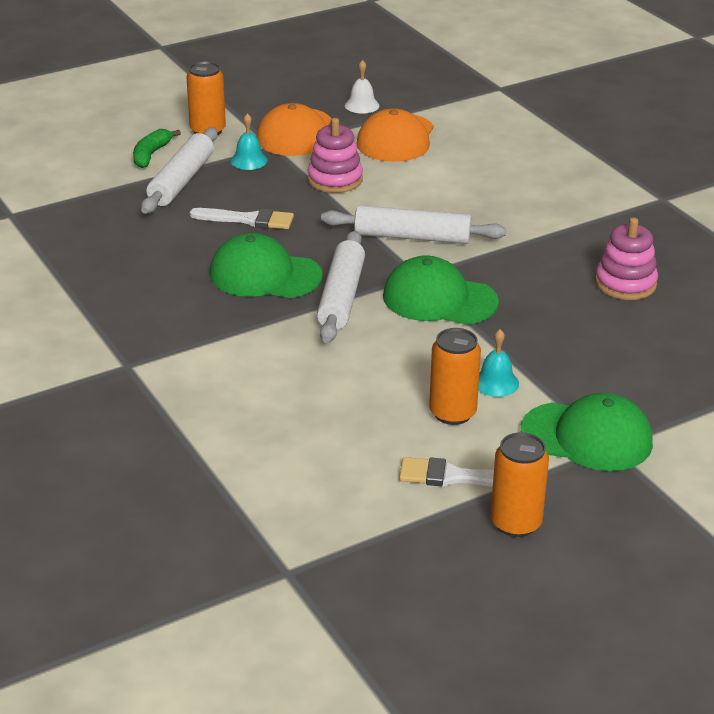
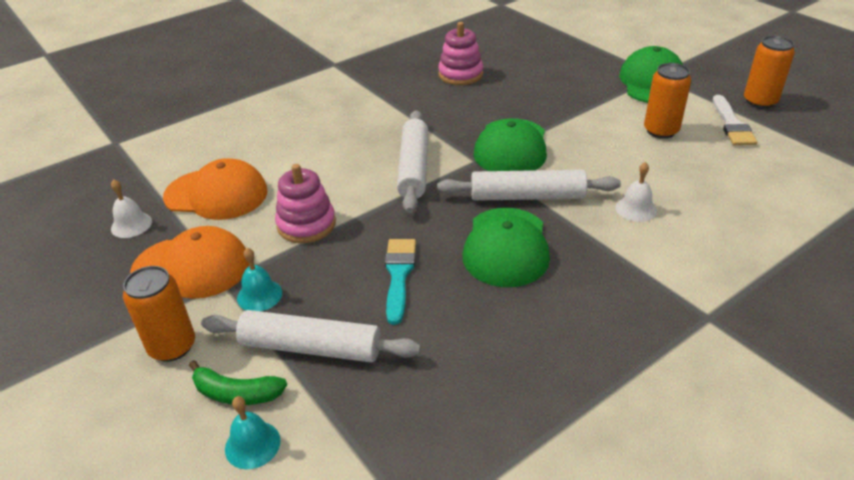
camera: 95 degrees left, 5 degrees up
white brush [190,208,294,229] -> turquoise brush [385,239,416,325]
turquoise bell [478,329,519,397] -> turquoise bell moved to [225,396,280,469]
none -> white bell [616,162,657,222]

